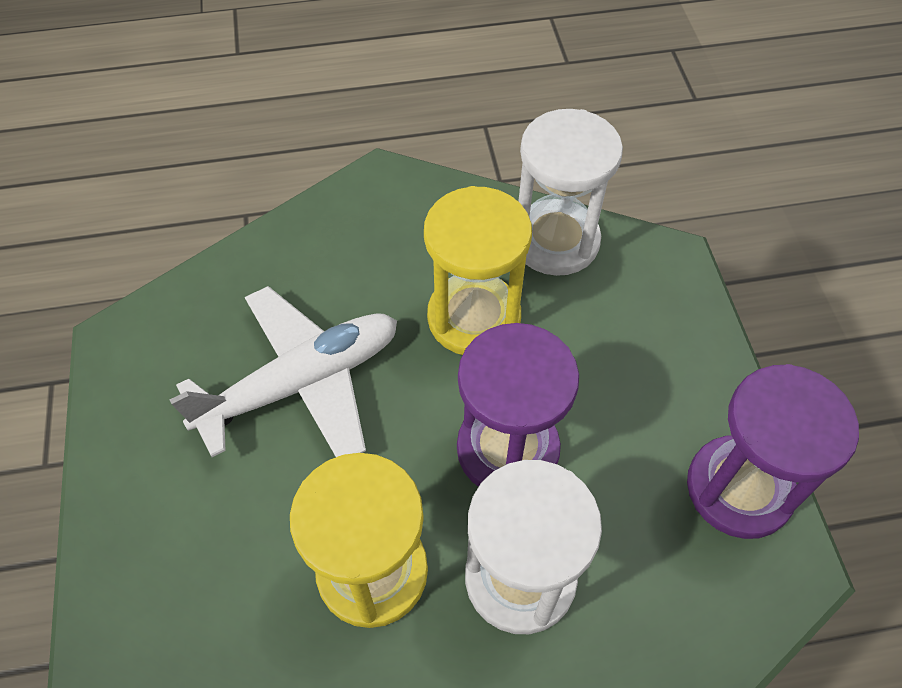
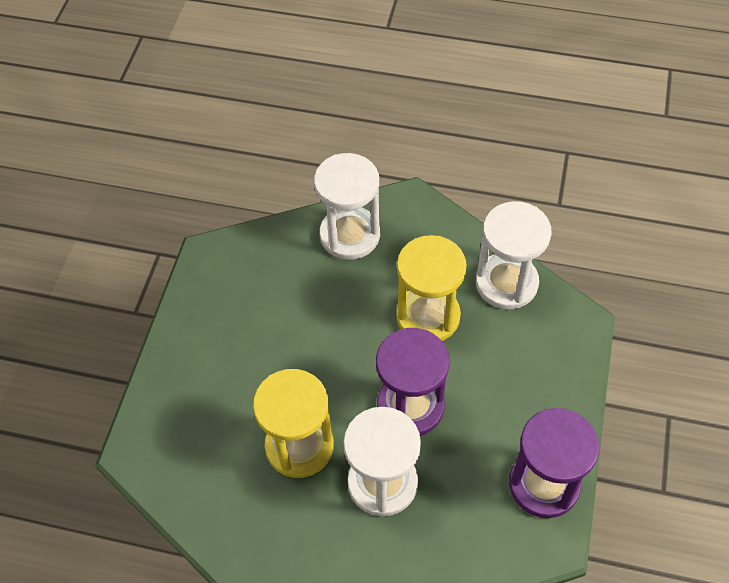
camera: 25 degrees right, 0 degrees up
white plane [170,286,397,457] -> none
none -> white hourglass [314,153,380,260]

